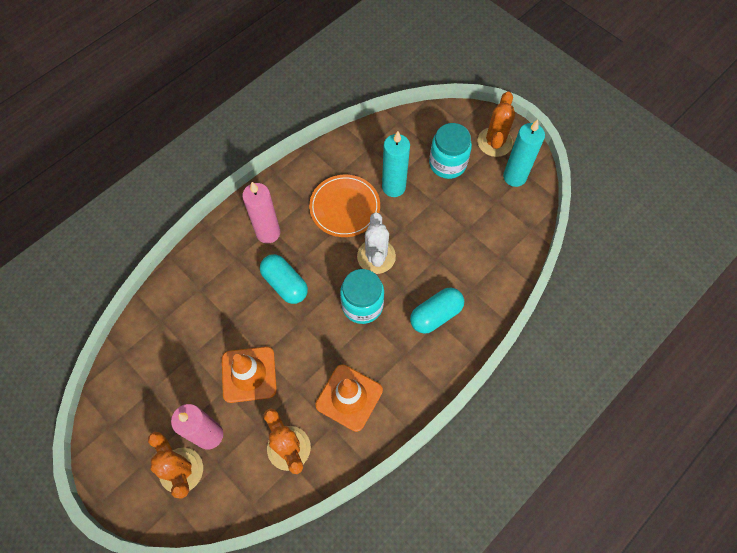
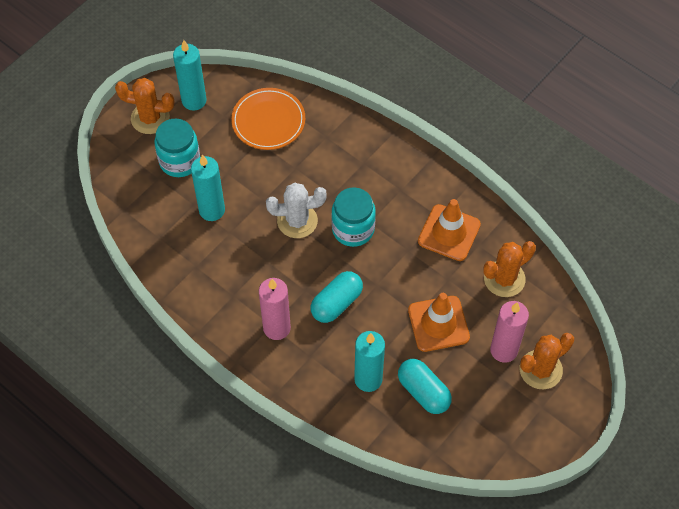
camera: 95 degrees left, 5 degrees down
orange plate [309,175,380,237] -> orange plate moved to [231,88,305,150]
turquoise capsule [410,288,464,334] -> turquoise capsule moved to [398,359,452,414]
none -> turquoise candle [354,331,385,392]

